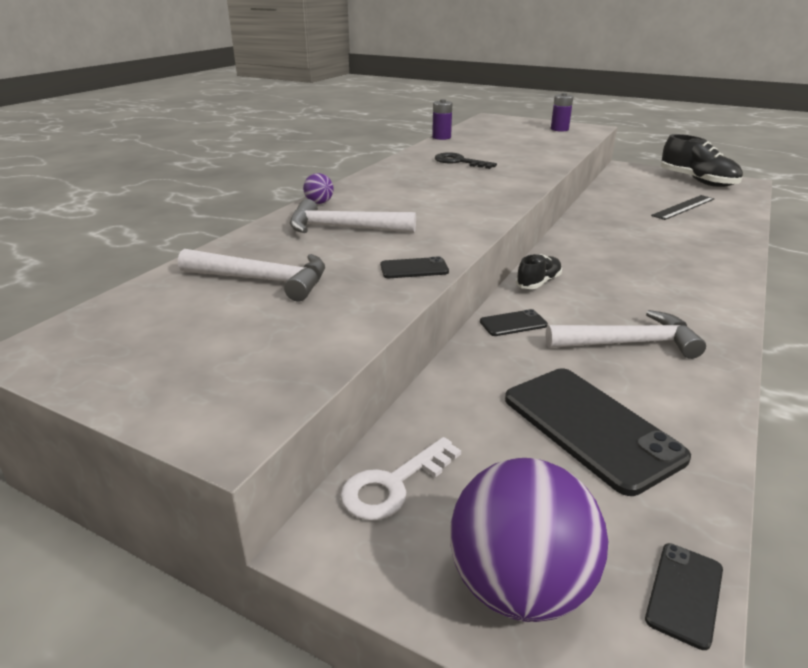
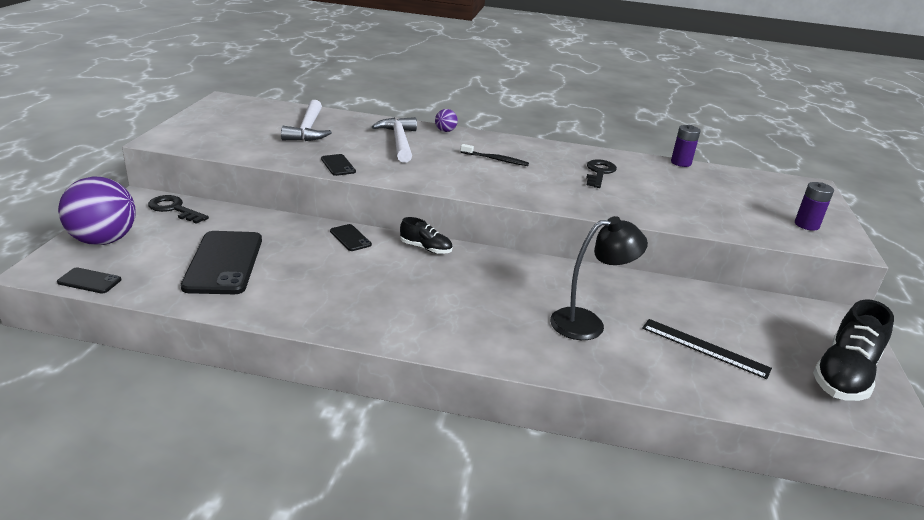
camera: 70 degrees right, 0 degrees up
white key [340,437,461,521] -> black key [148,195,209,224]
black phone [505,368,691,496] -> black phone turned 45 degrees counterclockwise [181,231,262,294]
white hammer [545,310,706,359] -> none
none -> black toothbrush [460,144,529,166]
none -> black lamp [550,216,648,340]

